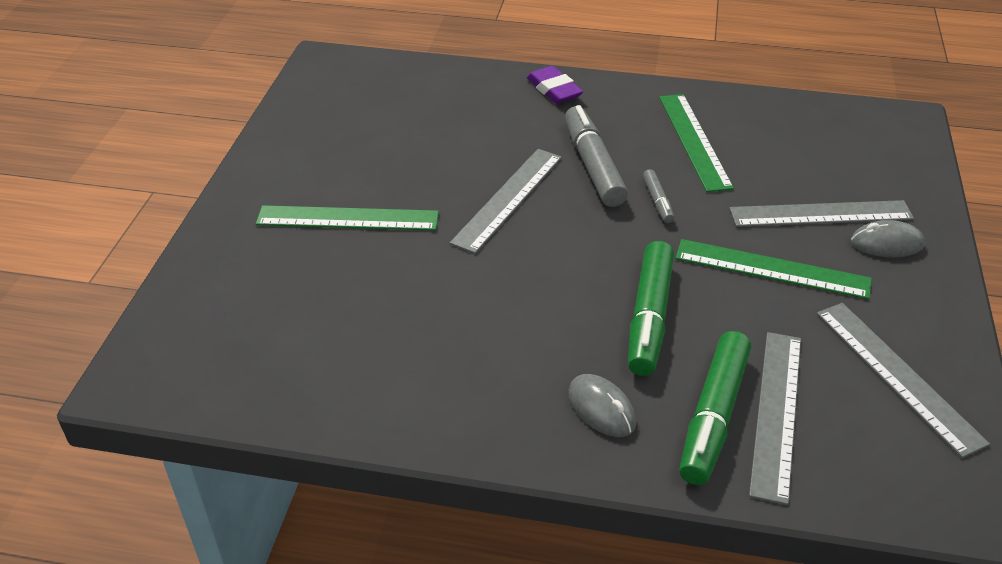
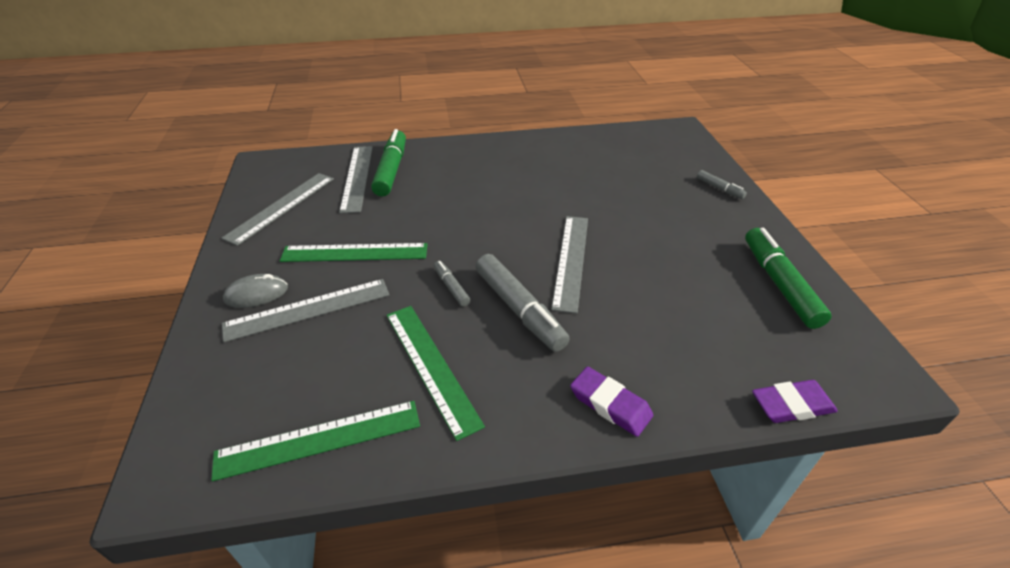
camera: 160 degrees right, 0 degrees up
green ruler [256,205,439,231] -> green ruler moved to [211,401,420,481]
grey mouse [568,374,636,437] -> none
green marker [628,241,674,376] -> green marker moved to [745,228,832,329]
grey ruler [817,303,990,458] -> grey ruler turned 75 degrees clockwise [222,173,334,246]
none -> grey marker [697,170,747,199]
none -> purple eraser [752,380,838,423]

